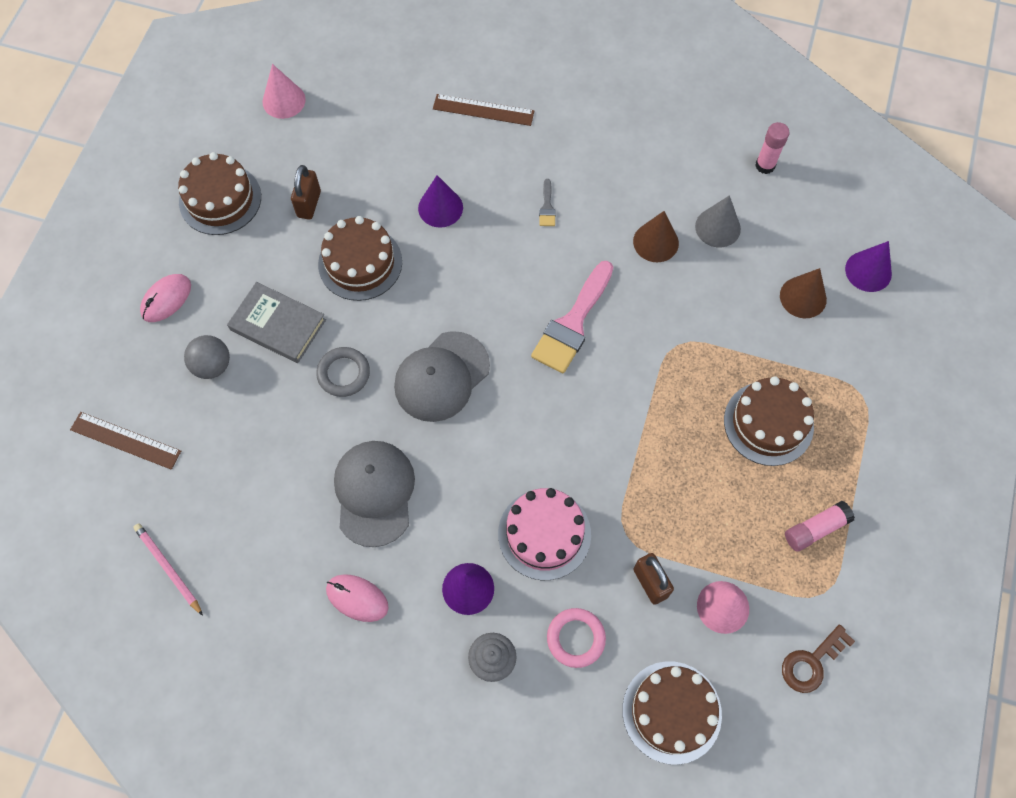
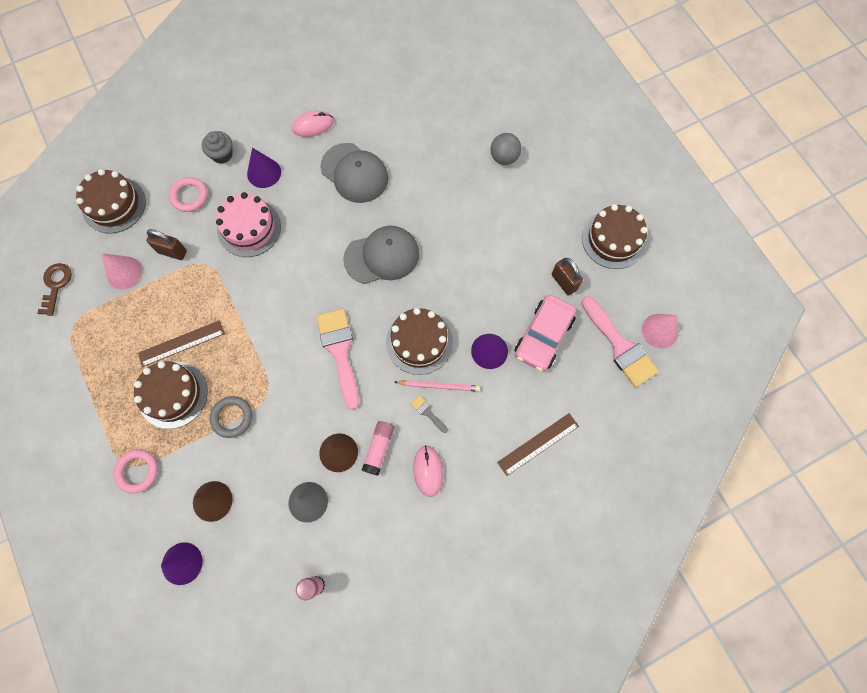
camera: 135 degrees right, 5 degrees up
brown ruler [70,412,181,470] -> brown ruler moved to [138,320,225,367]
pink pencil [133,523,203,616] -> pink pencil moved to [395,380,480,392]
pink mouse [140,274,191,322] -> pink mouse moved to [413,445,444,497]
grey book [227,282,326,363] -> none
grey ring [316,347,370,397] -> grey ring moved to [210,396,252,438]
brown cake [318,216,402,301] -> brown cake moved to [386,308,453,375]
grey cap [394,331,490,422] -> grey cap turned 75 degrees clockwise [343,226,419,284]
pink glue stick [785,501,855,552] -> pink glue stick moved to [362,421,394,476]
none -> pink ring [113,449,158,493]
none -> pink car [515,295,576,371]
none -> pink brush [581,296,659,387]

